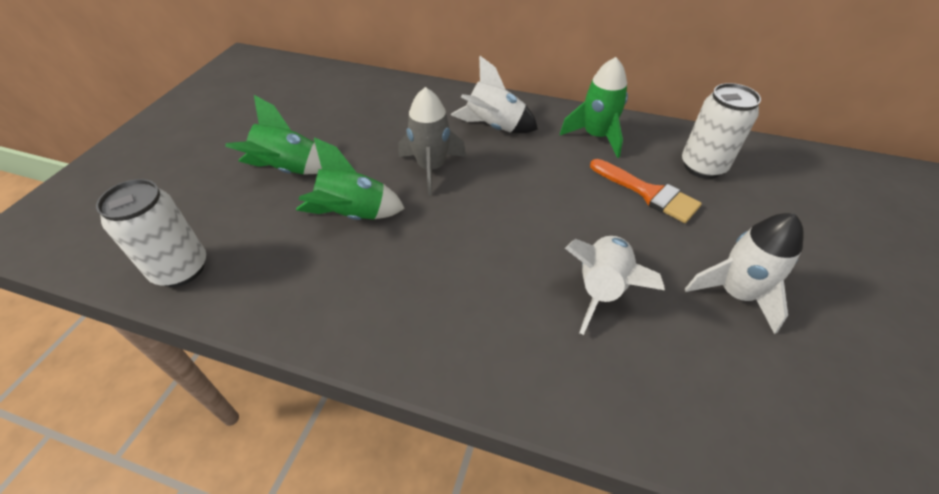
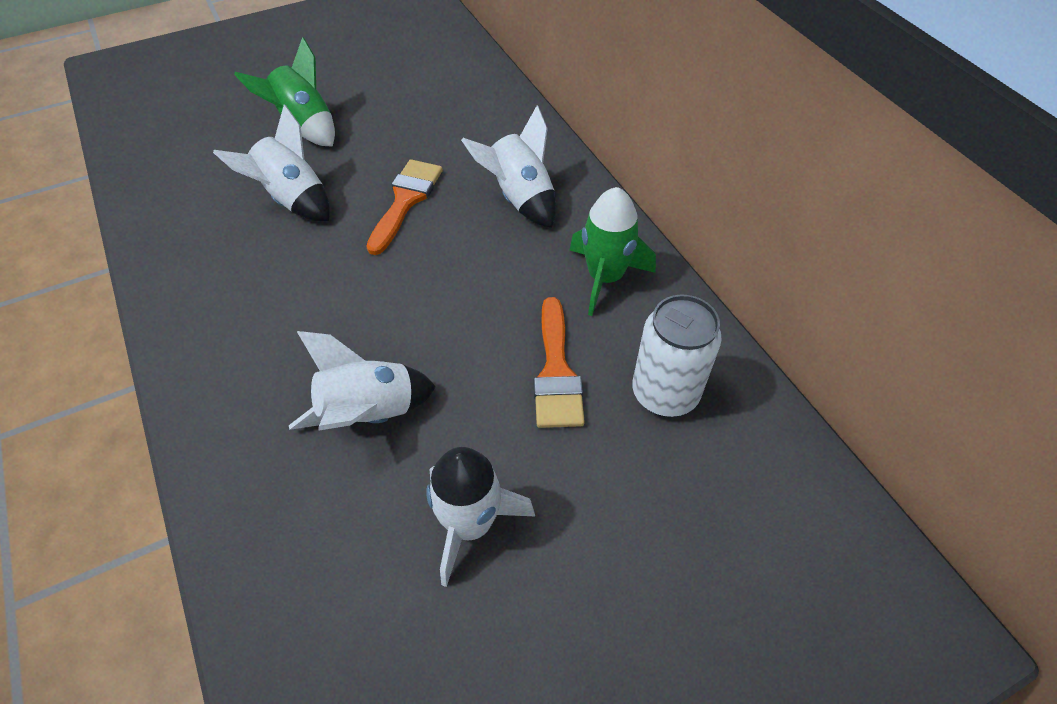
camera: 45 degrees right, 5 degrees up
white can [96,179,206,287] -> none
green rocket [296,137,405,220] -> white rocket [213,104,330,221]
grey rocket [398,87,466,195] -> orange brush [366,159,443,255]

